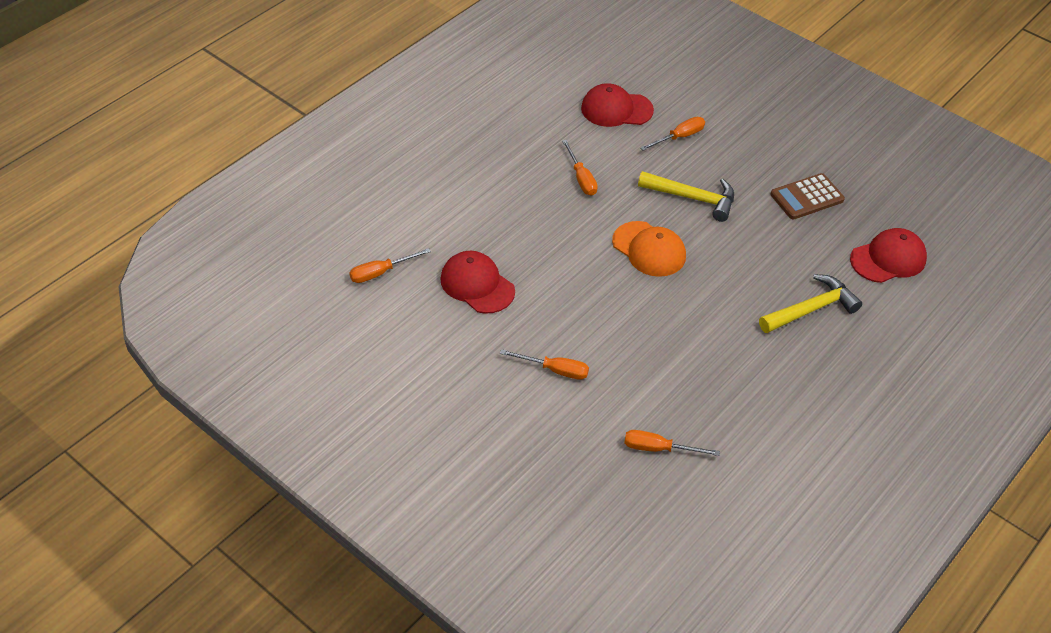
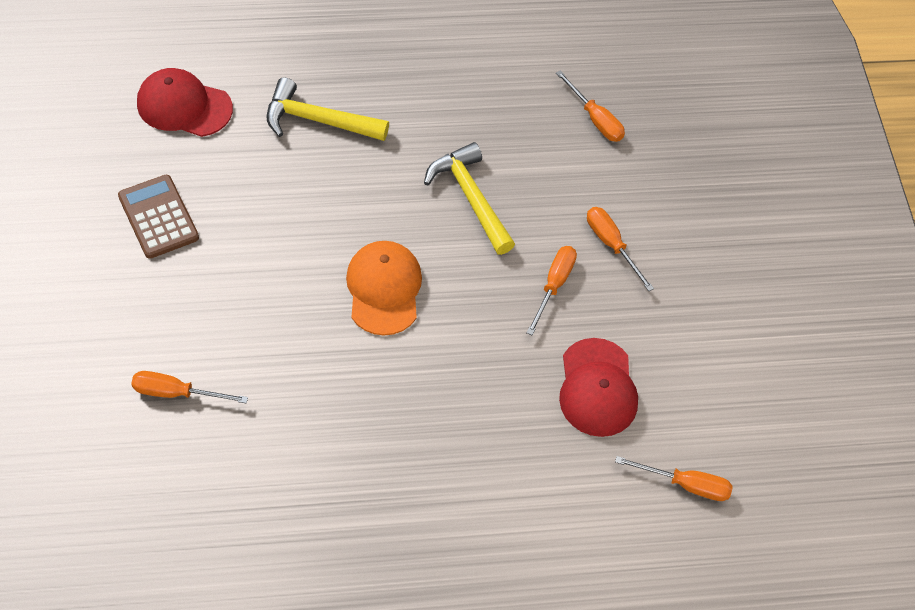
camera: 140 degrees left, 10 degrees up
orange screwdriver [562,140,598,196] -> orange screwdriver moved to [526,246,577,335]
red cap [581,83,654,127] -> none
yellow hammer [638,171,734,222] -> yellow hammer moved to [424,142,515,255]
brown calculator [770,173,845,220] -> brown calculator turned 135 degrees counterclockwise [118,175,199,259]

